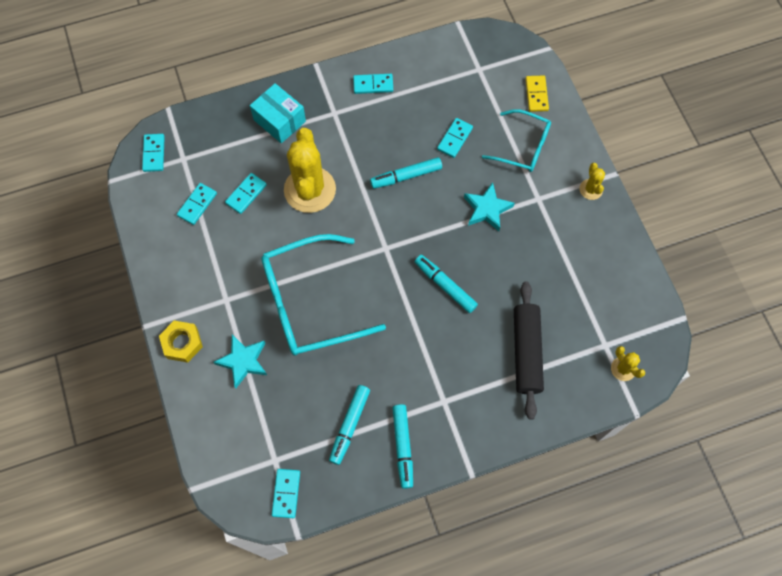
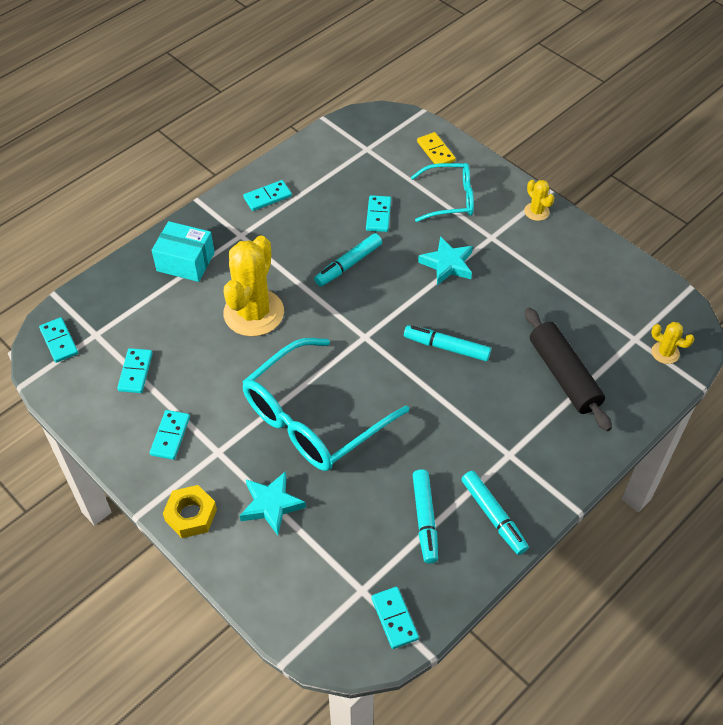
camera: 25 degrees left, 15 degrees down
turquoise domino [225,173,267,214] -> turquoise domino moved to [150,410,190,460]
yellow cactus [284,128,336,213] -> yellow cactus turned 45 degrees clockwise [223,236,284,336]

